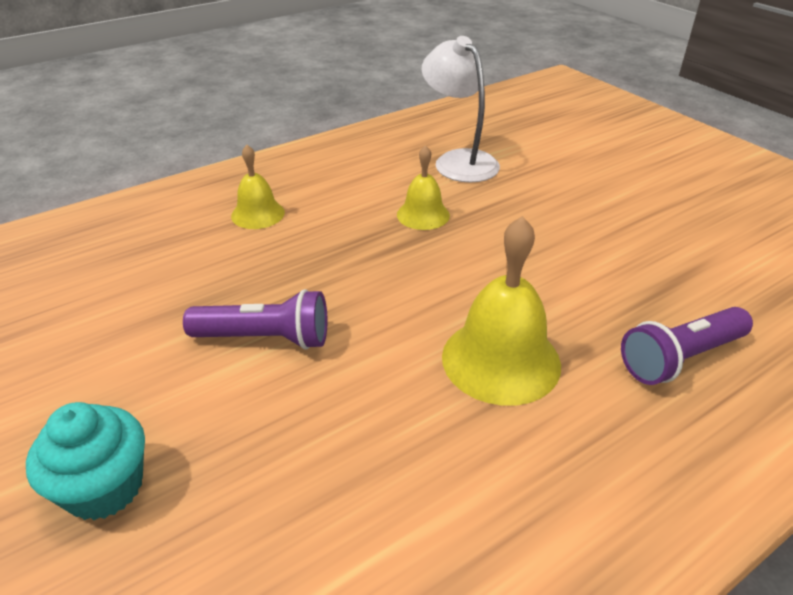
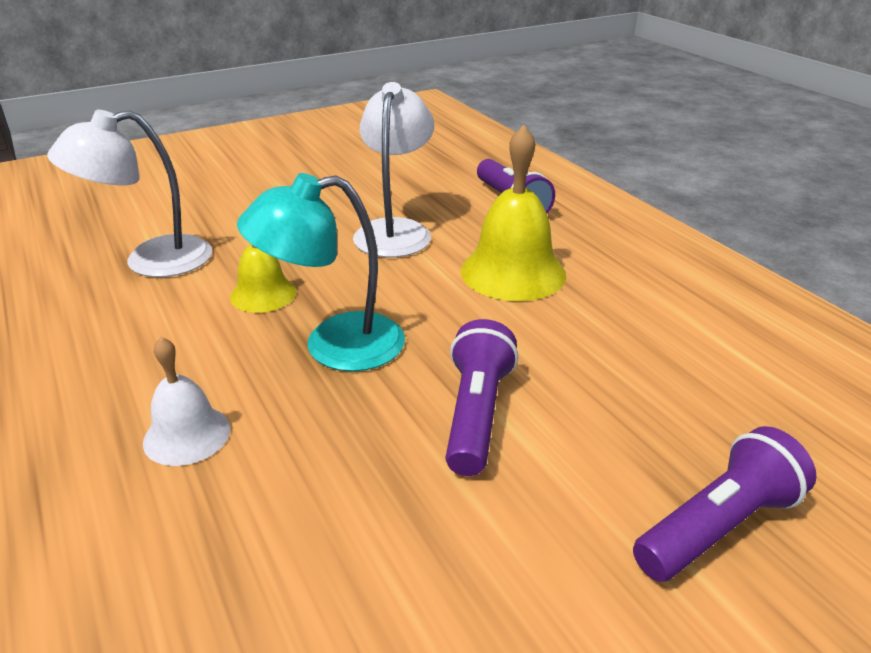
camera: 85 degrees left, 5 degrees down
turquoise cupcake [26,402,145,520] -> purple flashlight [633,426,816,582]
yellow bell [231,145,285,229] -> white bell [143,337,231,466]
none -> turquoise lamp [237,173,405,371]
none -> white lamp [353,82,434,257]

